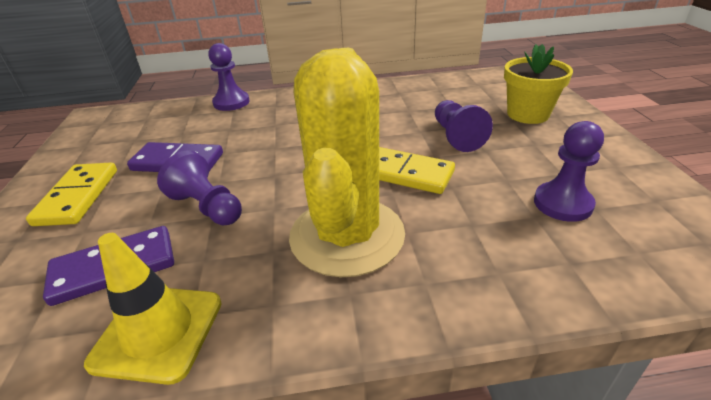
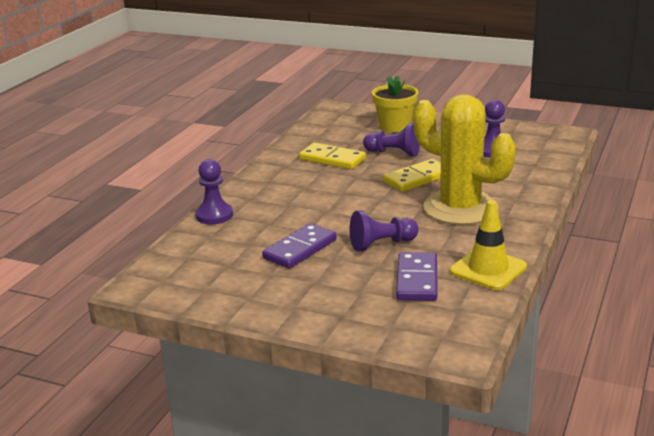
camera: 60 degrees left, 10 degrees down
yellow domino [26,163,117,226] -> yellow domino moved to [299,143,366,169]

